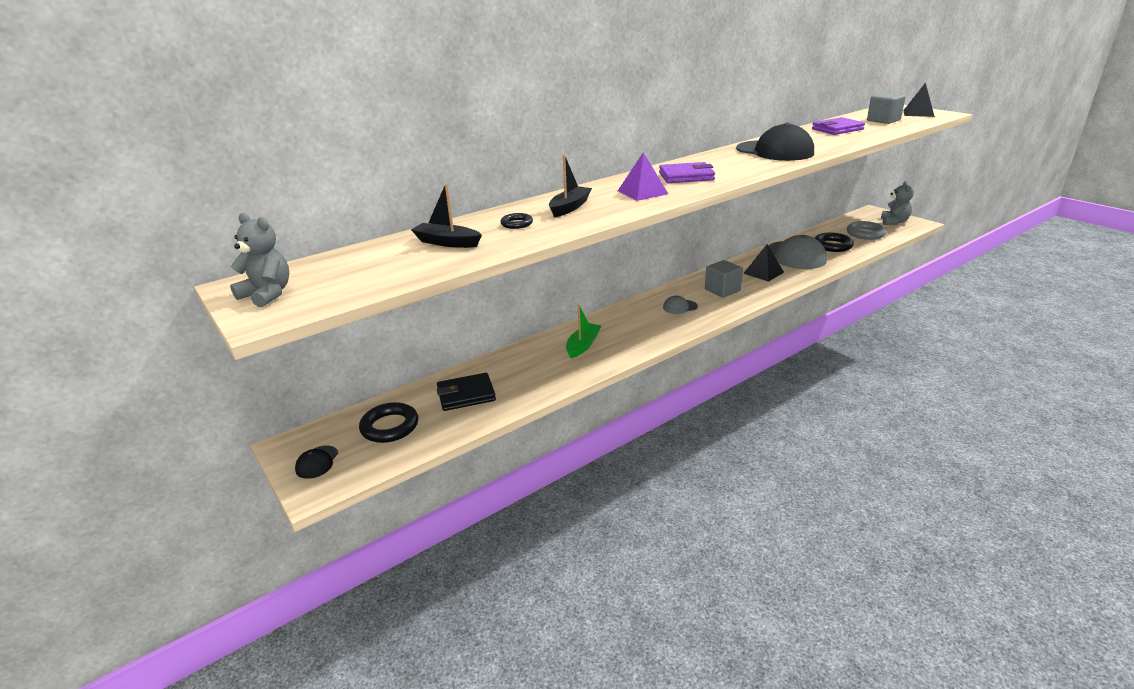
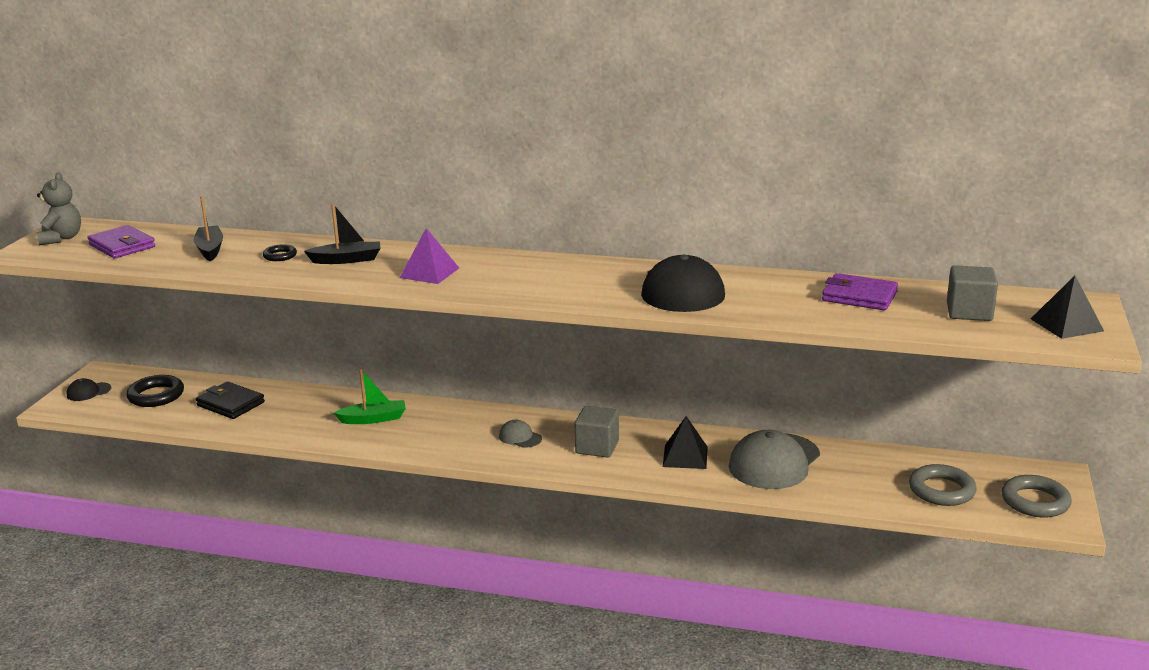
camera: 50 degrees right, 5 degrees down
purple wallet [659,162,715,183] -> purple wallet moved to [88,225,155,258]
black ring [814,232,854,252] -> none
grey teddy bear [881,181,914,225] -> grey ring [1001,475,1072,517]

